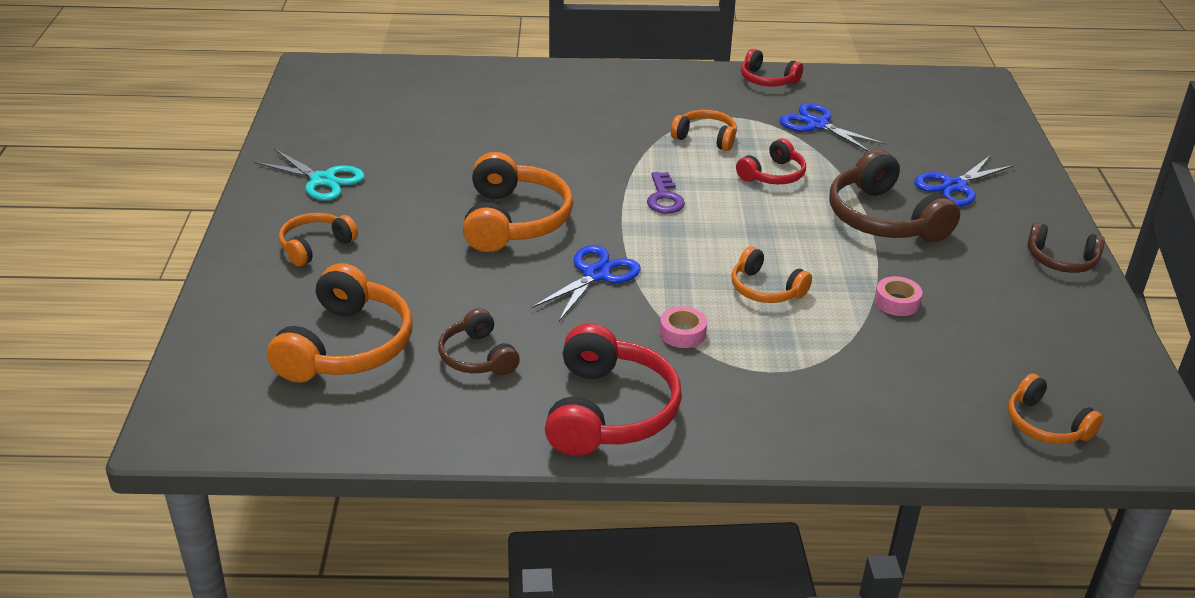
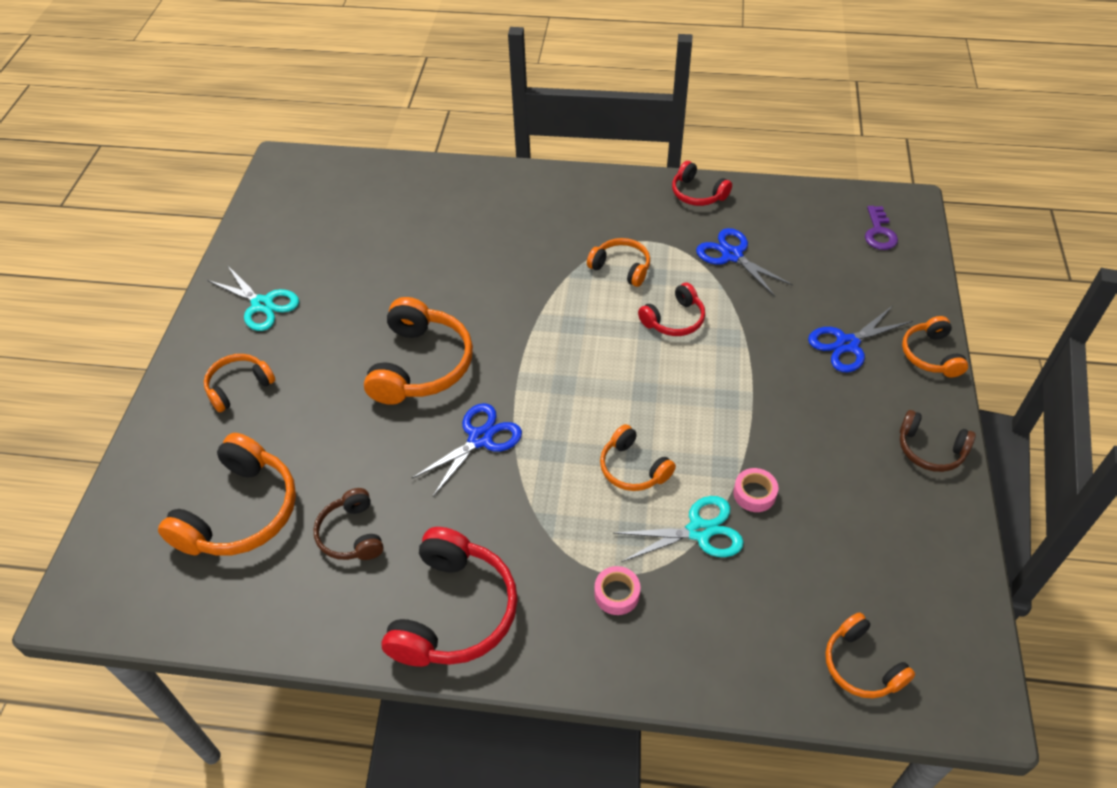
camera: 10 degrees right, 15 degrees up
purple key [647,172,685,214] -> purple key moved to [865,206,898,250]
pink tape [660,306,707,348] -> pink tape moved to [594,566,640,615]
brown headphones [829,149,960,242] -> none
none -> turquoise scissors [613,496,744,562]
none -> orange headphones [902,316,968,378]

